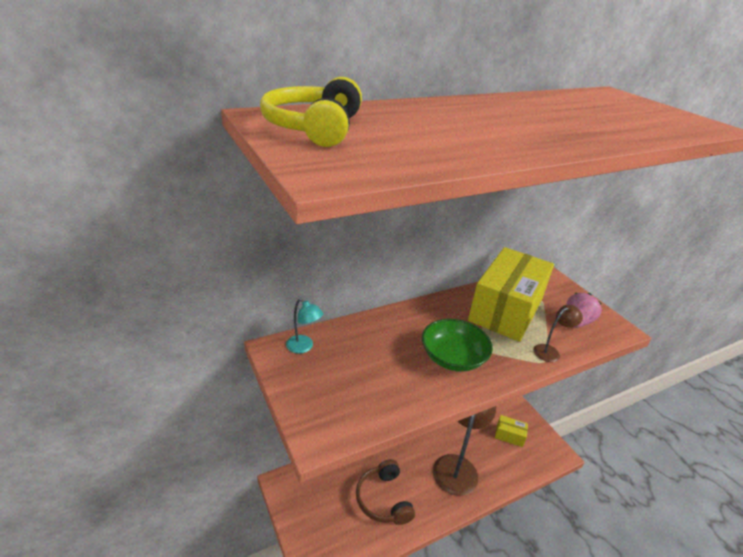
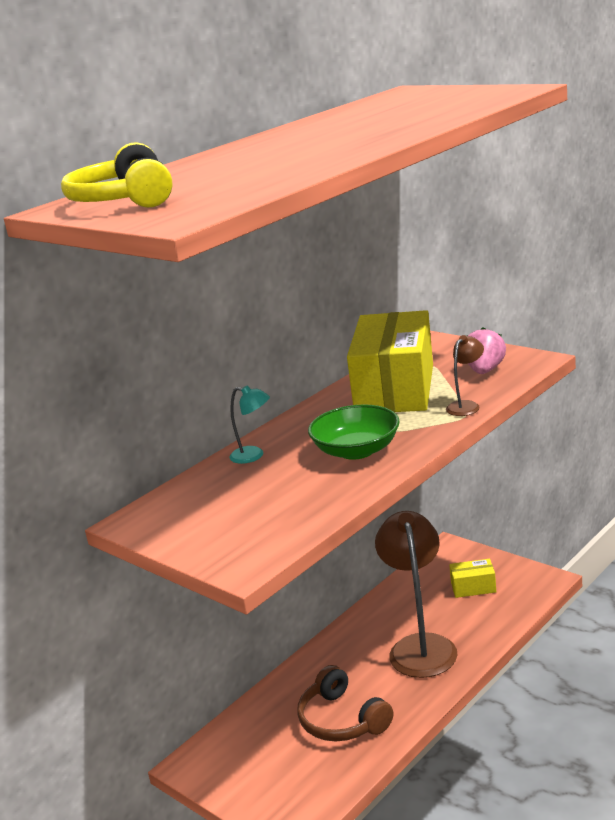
camera: 15 degrees left, 10 degrees down
turquoise lamp [286,299,323,354] -> turquoise lamp moved to [229,385,270,464]

